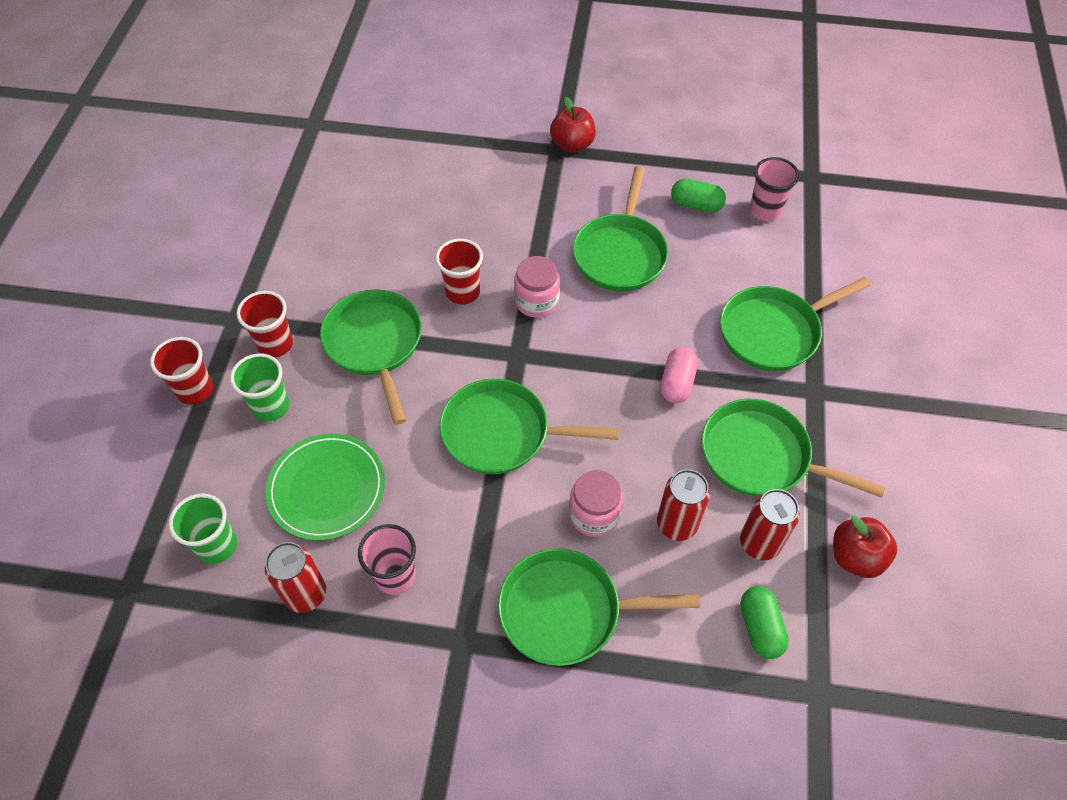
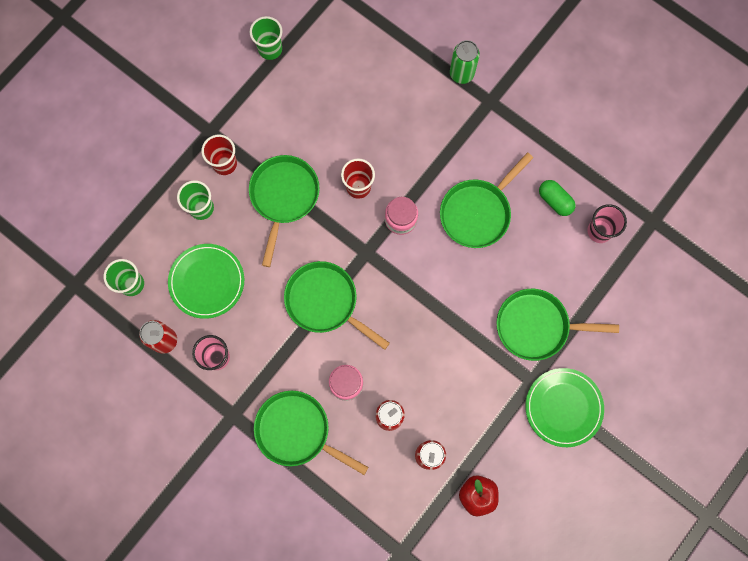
camera: 30 degrees right, 20 degrees up
red cup [150,337,213,405] -> none
red apple [550,97,596,152] -> none
pink capsule [660,347,698,403] -> none
green pan [702,399,886,498] -> none
green capsule [741,586,789,659] -> none
none -> green cup [250,16,283,60]
none -> green can [450,40,480,84]
none -> green plate [526,368,604,447]

